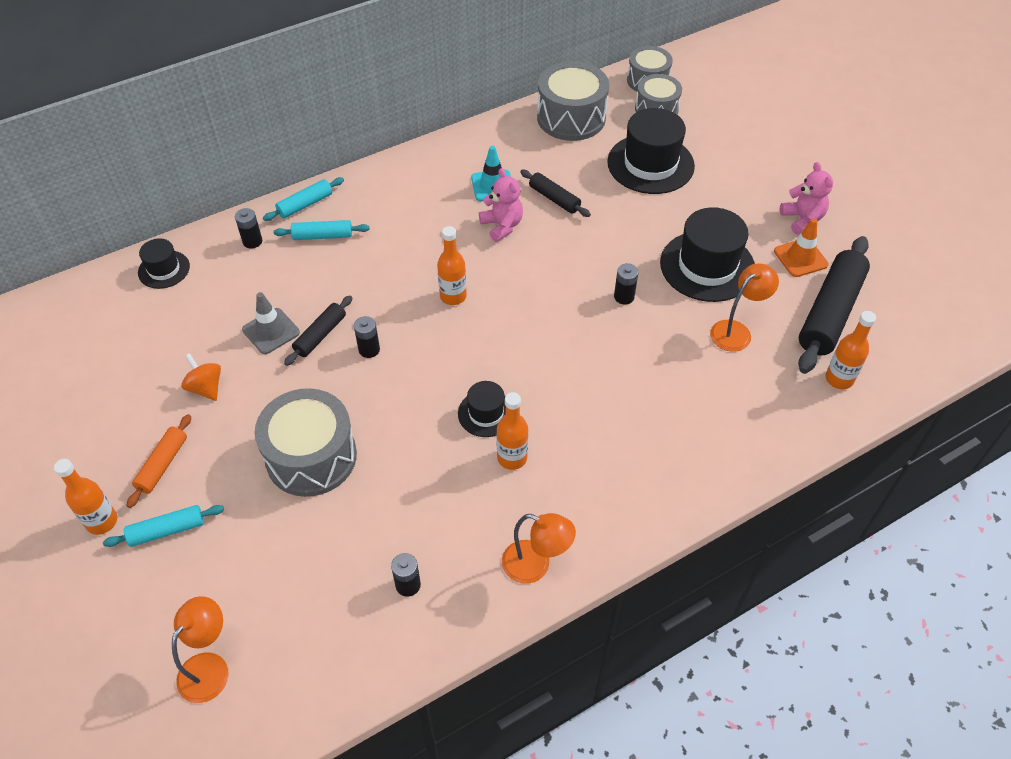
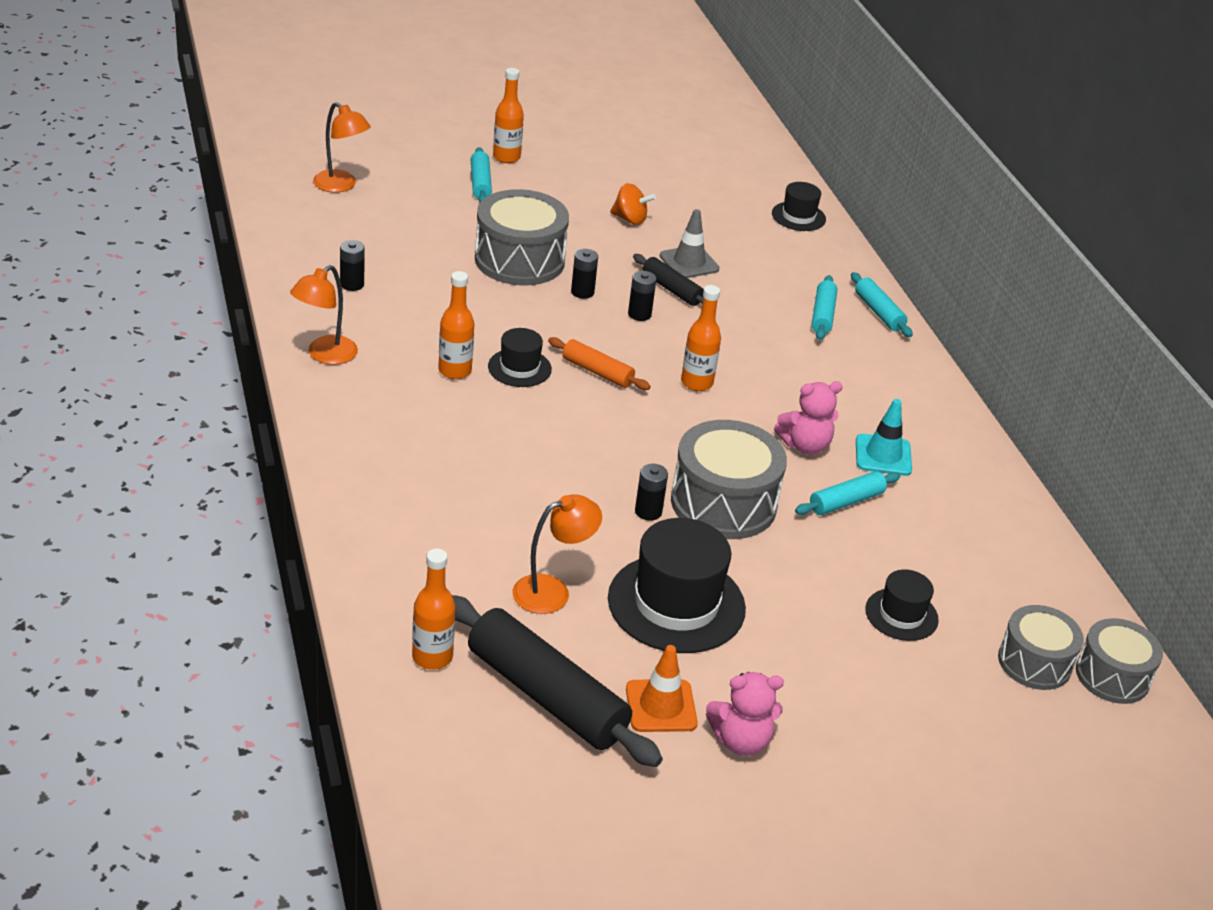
camera: 100 degrees right, 15 degrees down
orange rolling pin [127,414,191,508] -> orange rolling pin moved to [548,337,650,390]
orange spinning top [181,353,221,401] -> orange spinning top turned 45 degrees clockwise [610,183,656,225]
black battery [235,208,262,249] -> black battery moved to [571,249,598,299]
black rolling pin [520,170,591,217] -> turquoise rolling pin [795,471,901,515]
grey drum [537,61,609,141] -> grey drum moved to [671,420,787,539]
black hat [607,108,695,194] -> black hat [865,569,939,641], size x0.54
orange lamp [710,263,779,352] -> orange lamp turned 90 degrees counterclockwise [513,494,602,614]

